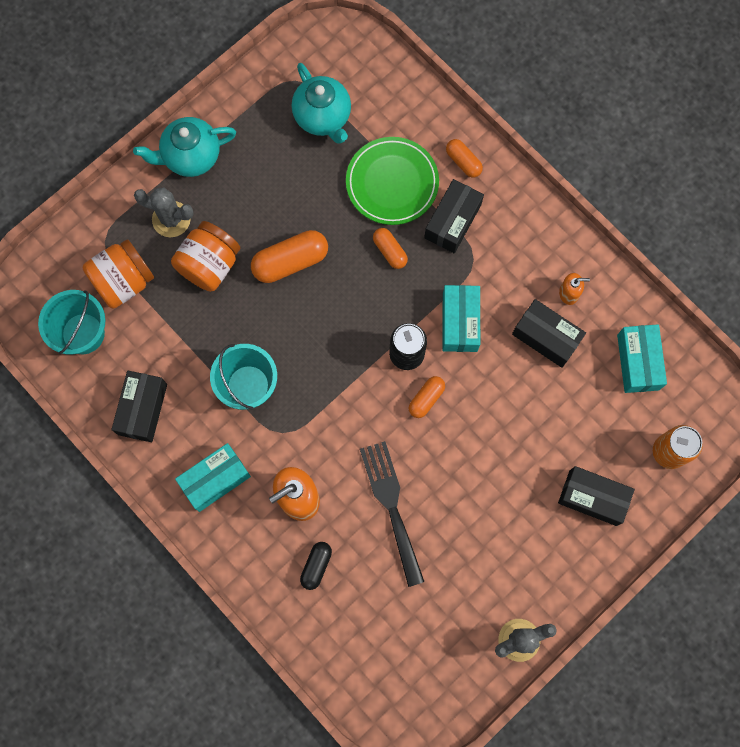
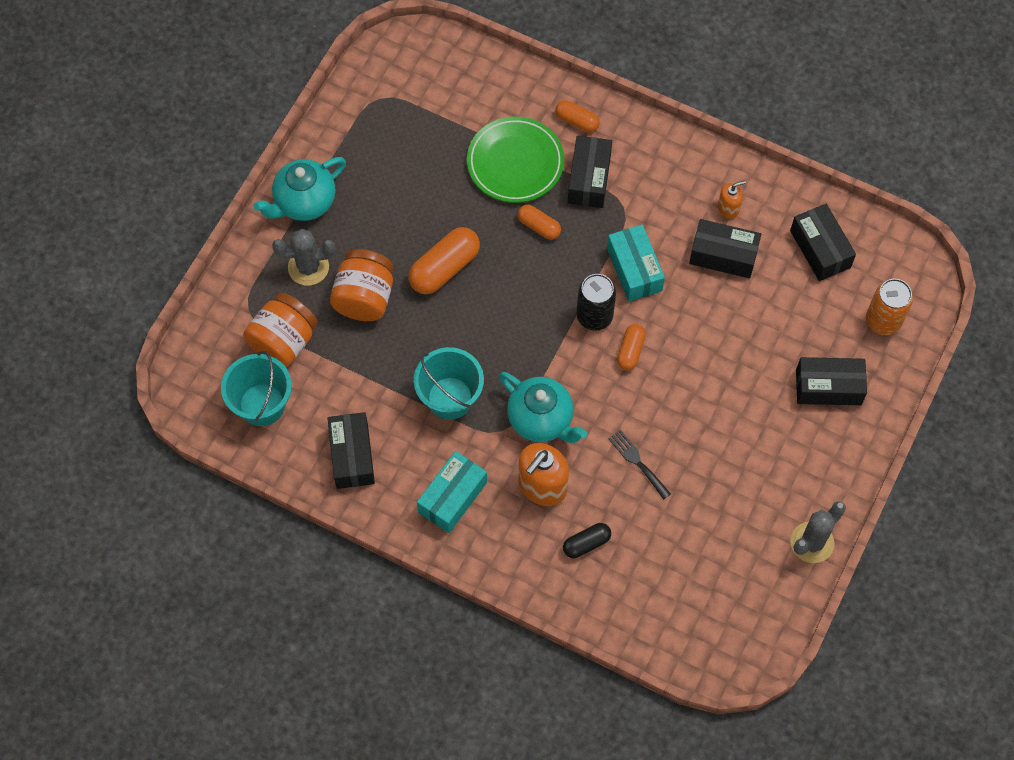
camera: 20 degrees left, 10 degrees down
turquoise teapot [292,63,351,144] -> turquoise teapot moved to [499,372,587,443]
black capsule [300,542,332,590] -> black capsule turned 60 degrees clockwise [563,523,611,558]
black fork [360,441,424,587] -> black fork [608,430,671,499], size x0.55
turquoise box [617,324,667,393] -> black box [790,204,856,281]

